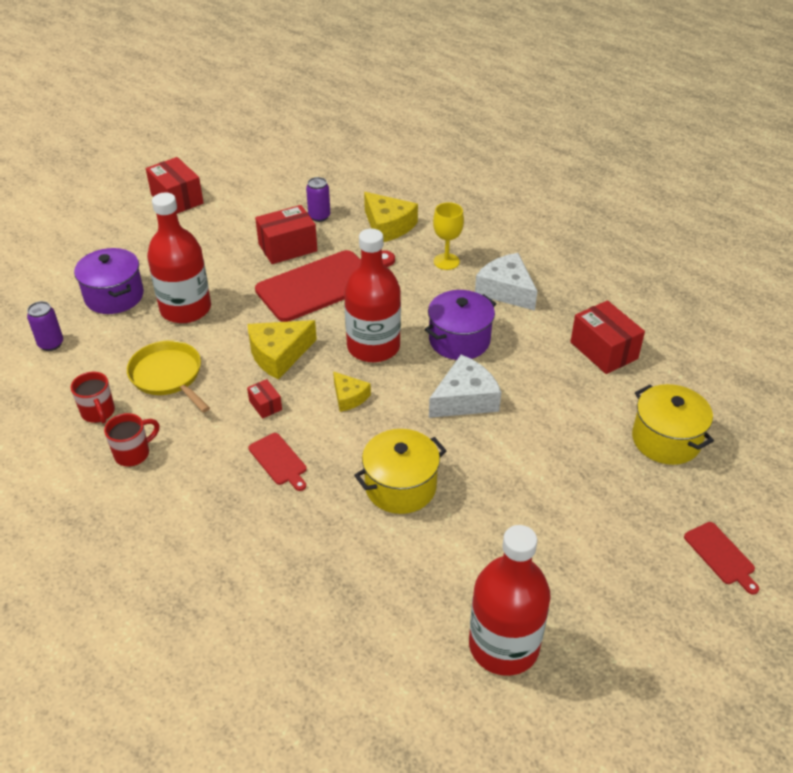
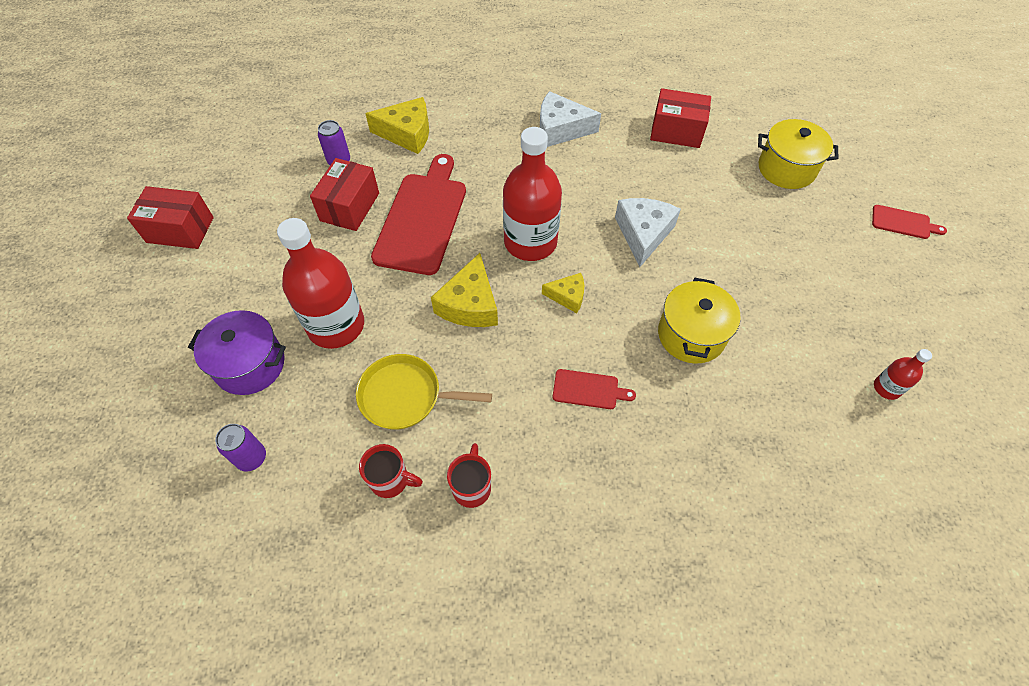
camera: 45 degrees left, 15 degrees up
red box [247,379,282,419] -> none
purple pot [425,290,497,360] -> none
yellow goblet [433,202,464,270] -> none
red bottle [469,525,551,676] -> red bottle [874,349,932,400], size x0.45

